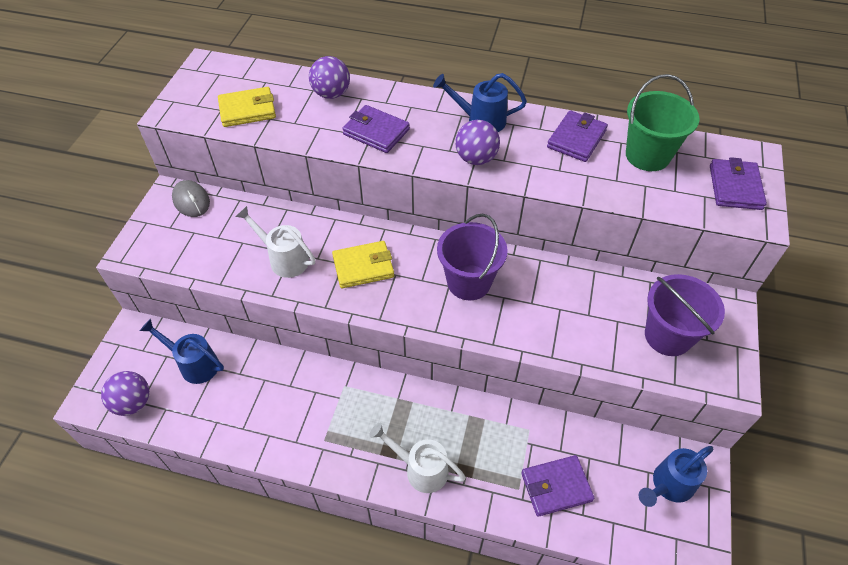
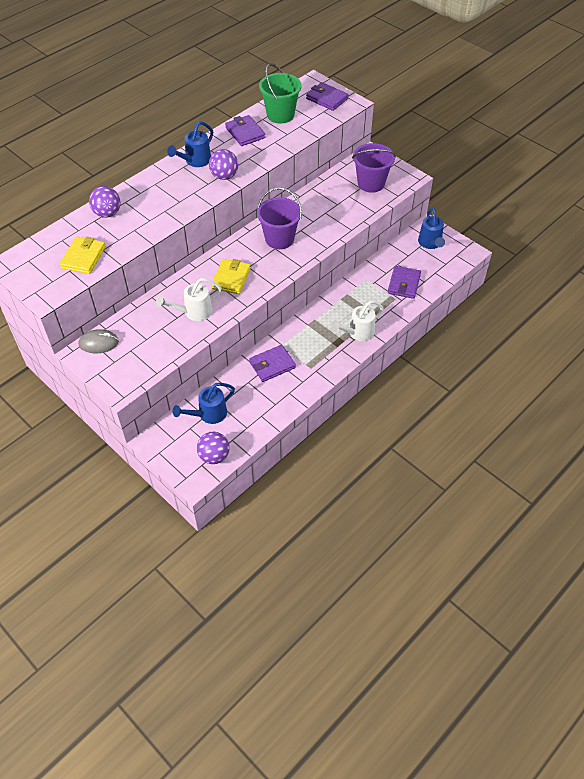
camera: 60 degrees left, 0 degrees up
purple wallet [342,105,410,153] -> purple wallet moved to [249,345,296,382]

